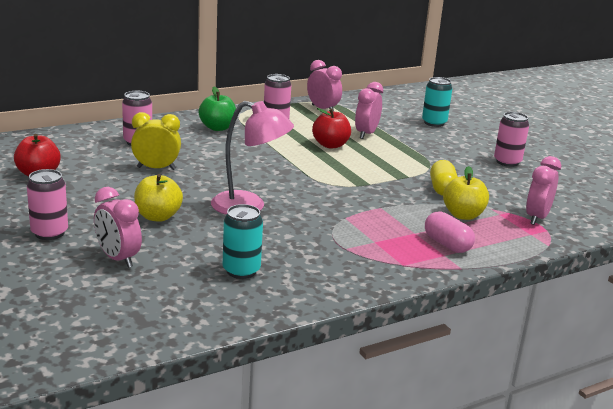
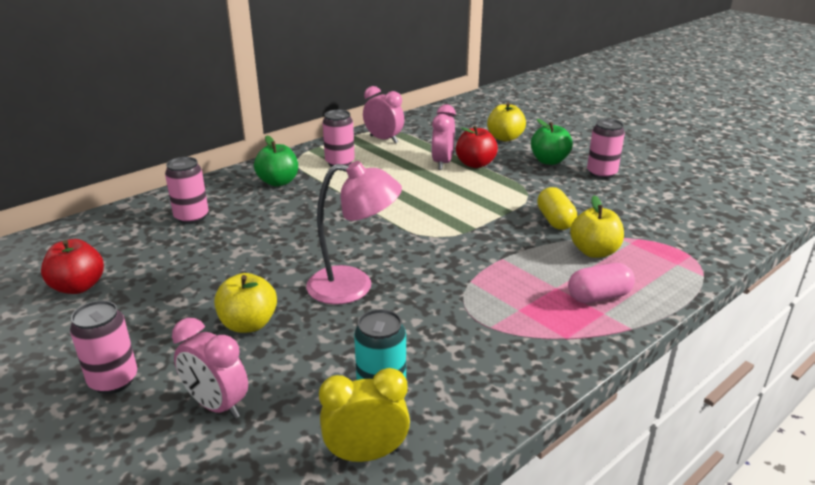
camera: 10 degrees left, 5 degrees up
yellow clock [131,112,181,170] -> yellow clock moved to [319,368,410,462]
red apple [312,108,351,149] -> red apple moved to [456,126,498,168]
turquoise can [422,77,453,127] -> yellow apple [487,102,526,141]
pink capsule [425,211,475,253] -> pink capsule turned 60 degrees counterclockwise [568,263,635,303]
pink clock [526,156,561,225] -> none
none -> green apple [531,119,573,165]

